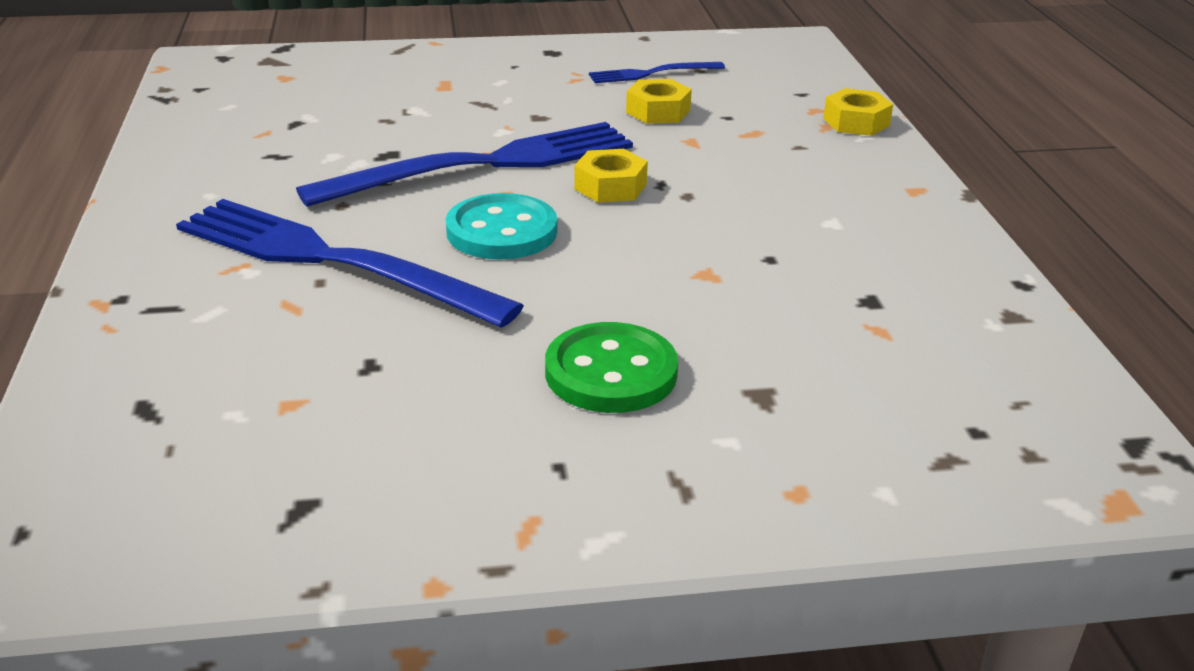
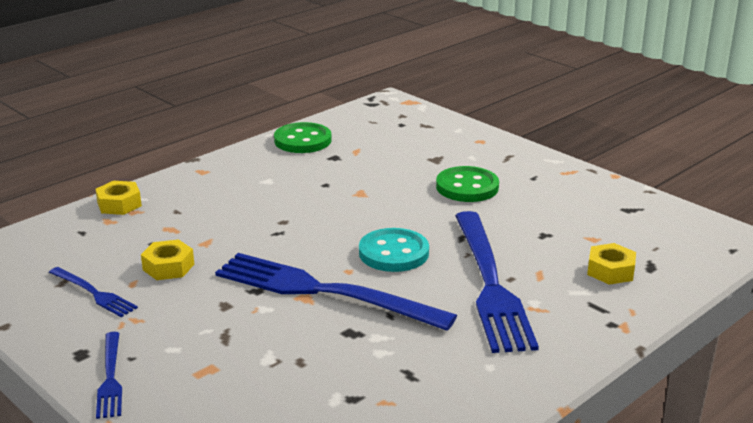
camera: 125 degrees left, 5 degrees down
yellow nut [574,149,648,203] -> yellow nut moved to [587,243,636,285]
none -> blue fork [96,332,122,419]
none -> green button [274,122,332,153]

